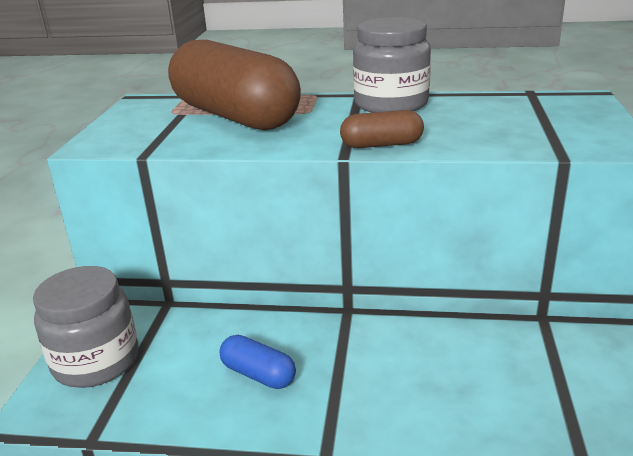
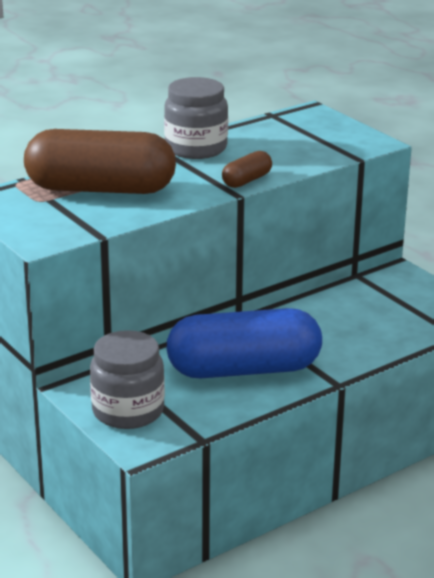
camera: 45 degrees left, 0 degrees up
blue capsule [220,335,296,389] -> blue capsule [166,308,322,378], size x2.35

